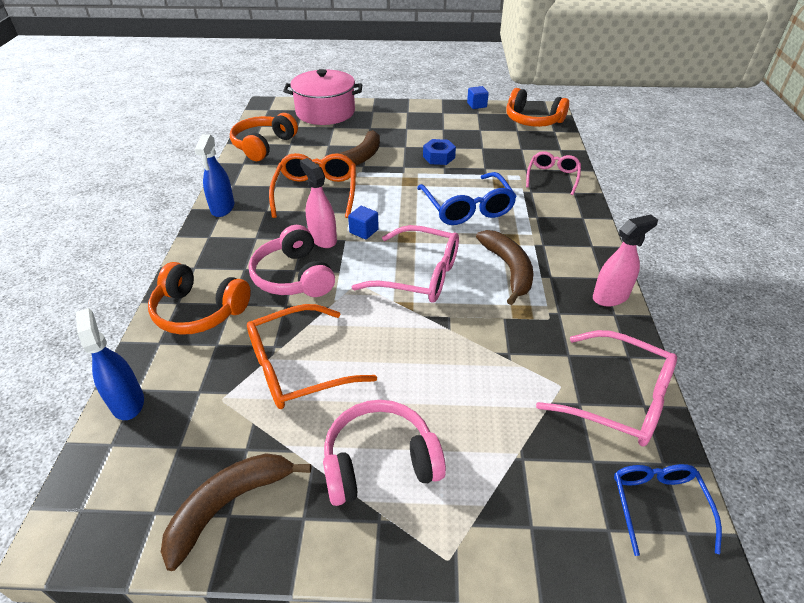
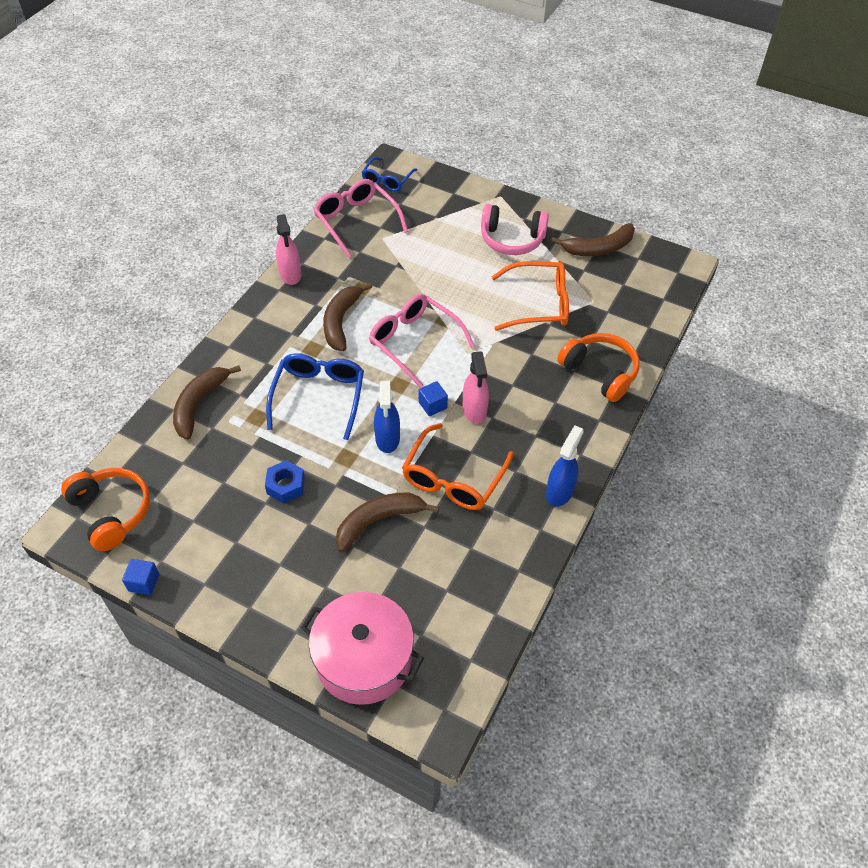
camera: 155 degrees left, 10 degrees up
blue spray bottle [76,308,144,420] -> blue spray bottle moved to [374,381,400,453]
orange headphones [230,113,298,161] -> none
pink headphones [249,225,335,297] -> none
pink glasses [526,151,581,195] -> brown banana [173,365,241,440]
pink spray bottle [593,214,658,307] -> pink spray bottle turned 105 degrees counterclockwise [276,214,301,285]

